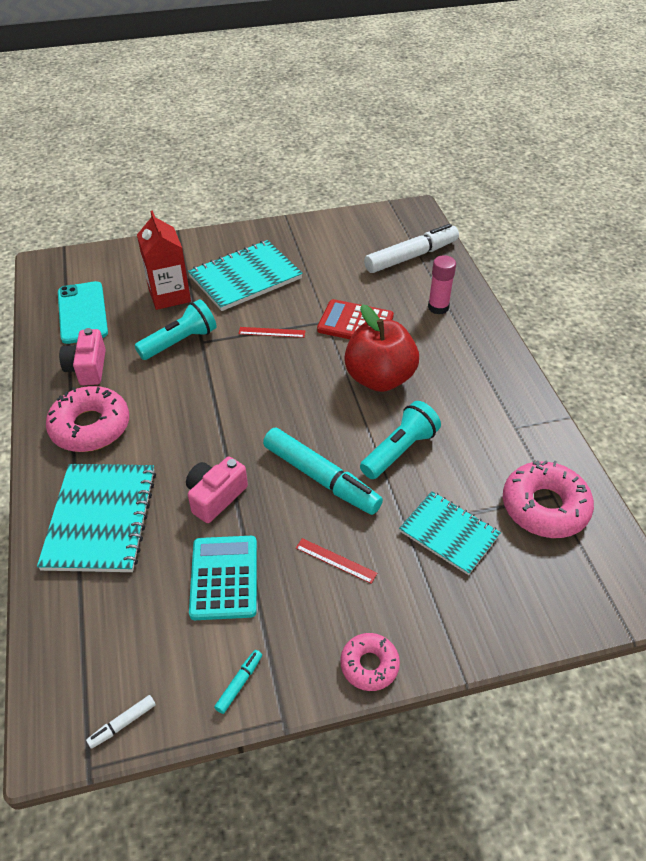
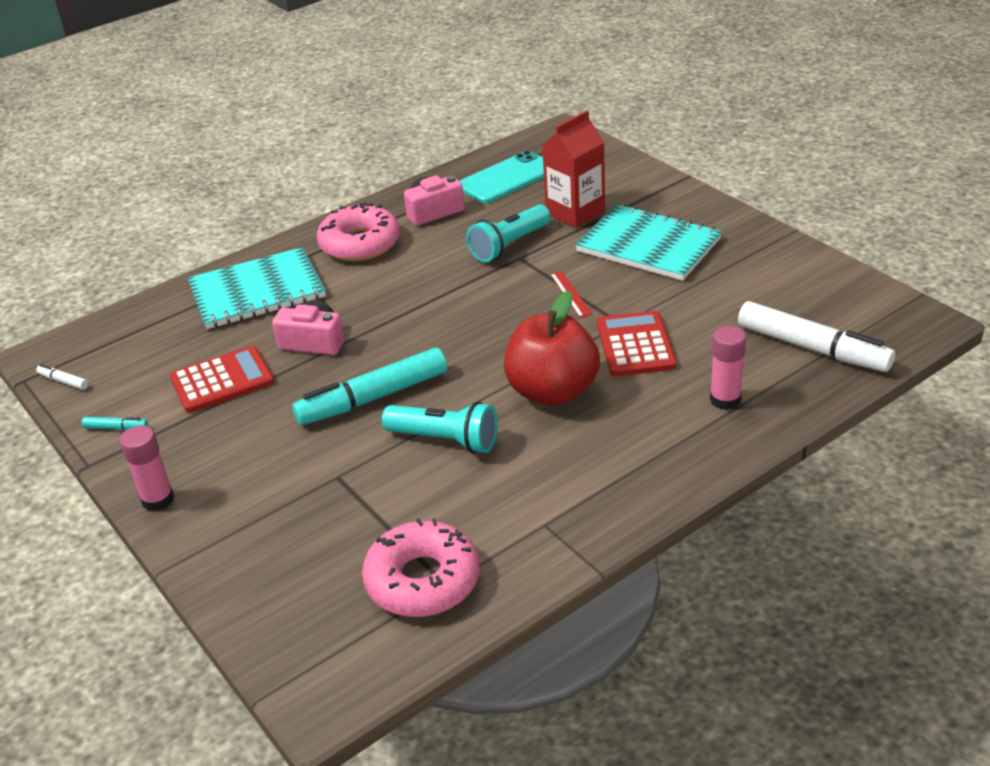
camera: 70 degrees right, 10 degrees down
turquoise flashlight [135,299,217,360] -> turquoise flashlight turned 105 degrees clockwise [466,205,551,262]
turquoise calculator [189,536,257,620] -> red calculator [170,346,274,413]
turquoise marker [263,427,383,515] -> turquoise marker turned 45 degrees clockwise [292,348,447,425]
red ruler [296,538,377,584] -> none
pink donut [340,633,400,691] -> pink glue stick [120,426,174,511]
turquoise notebook [399,491,501,575] -> none

